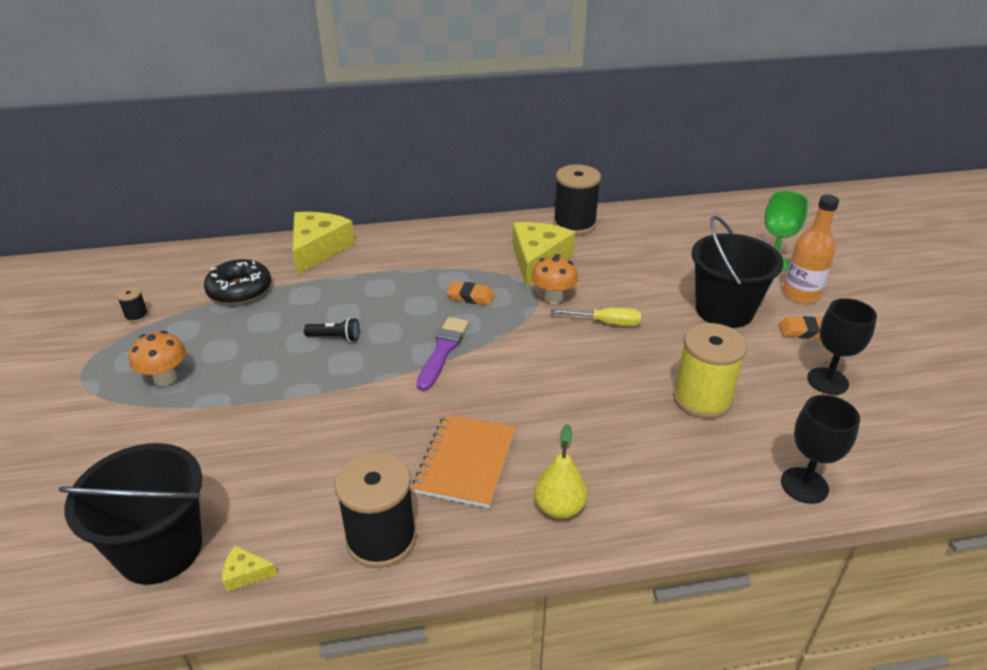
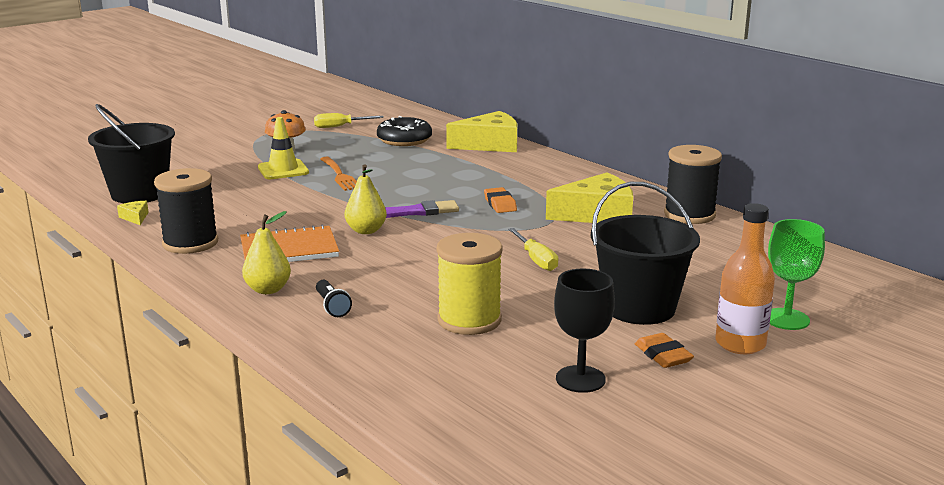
camera: 60 degrees right, 15 degrees down
black spool [116,286,149,323] -> yellow screwdriver [314,113,384,128]
black flashlight [304,318,360,342] -> black flashlight moved to [316,280,352,317]
orange mushroom [531,254,578,303] -> none
black goblet [781,395,860,504] -> none
none -> yellow traffic cone [258,117,309,179]
none -> orange fork [320,157,357,191]
none -> yellow pear [345,164,387,234]

